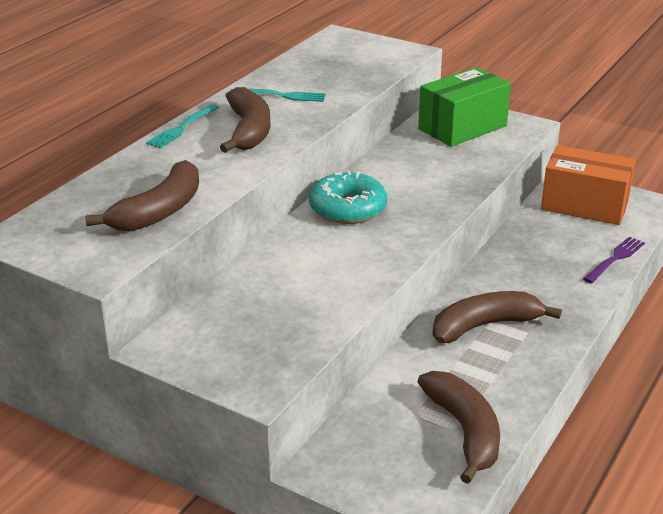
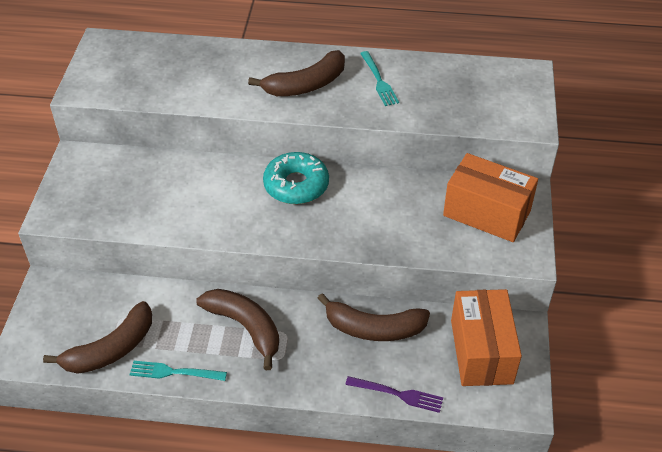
camera: 65 degrees right, 15 degrees up
brown banana [85,160,199,231] -> brown banana moved to [317,293,430,341]
turquoise fork [146,104,219,148] -> turquoise fork moved to [130,361,227,381]
green box [418,67,511,147] -> orange box [443,153,538,242]

